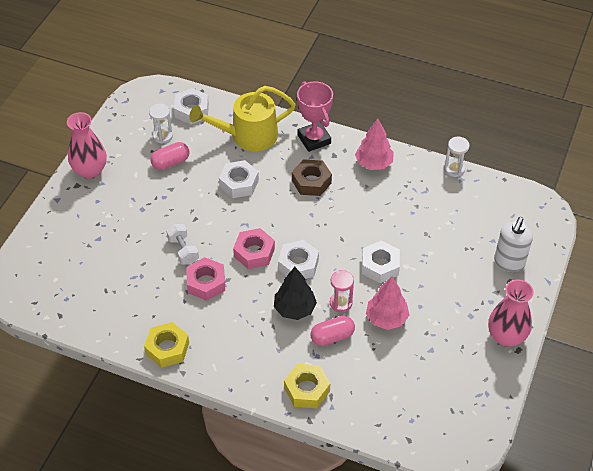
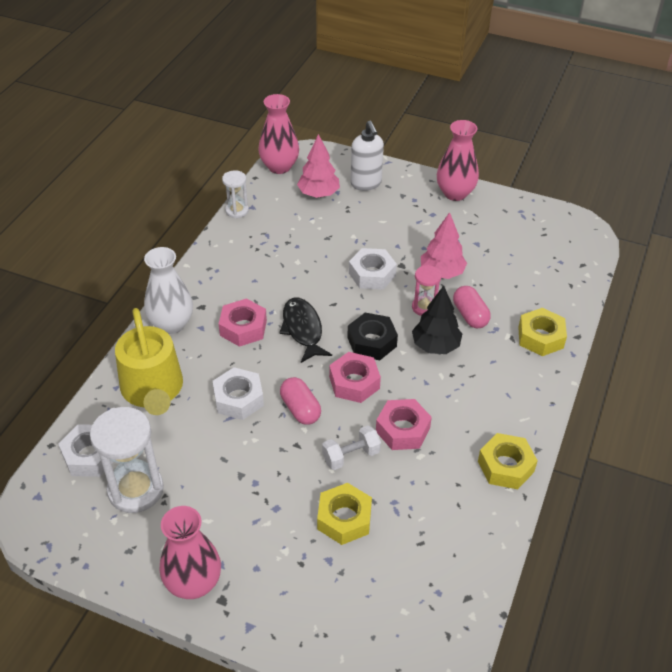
camera: 90 degrees left, 5 degrees down
white hourglass [149,104,173,144] -> white hourglass [90,407,164,513], size x1.82
pink capsule [151,142,189,170] -> pink capsule moved to [280,377,321,425]
white nut [278,240,319,279] -> black nut [347,313,398,360]
brown nut [292,159,332,196] -> pink nut [219,298,267,347]
pink trophy [297,81,333,152] -> white vase [144,247,193,334]
pink tree [355,118,394,170] -> pink tree moved to [297,134,340,198]
white soap dispenser [494,217,533,272] -> white soap dispenser turned 45 degrees clockwise [350,120,384,191]
none -> pink vase [259,94,299,174]
none -> black fish [279,298,332,363]
none -> yellow nut [317,483,372,545]

